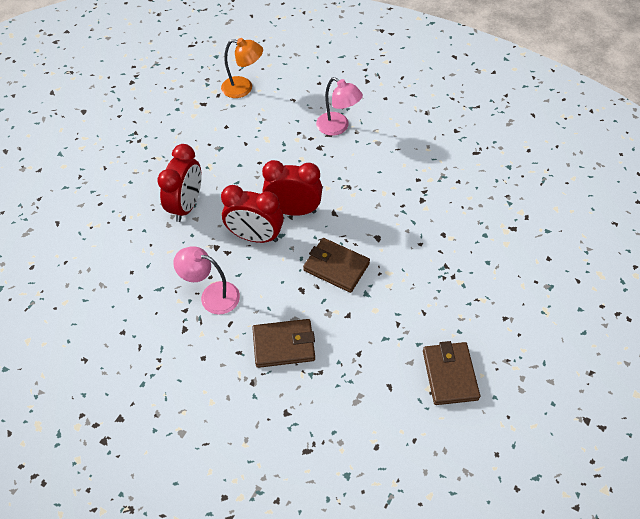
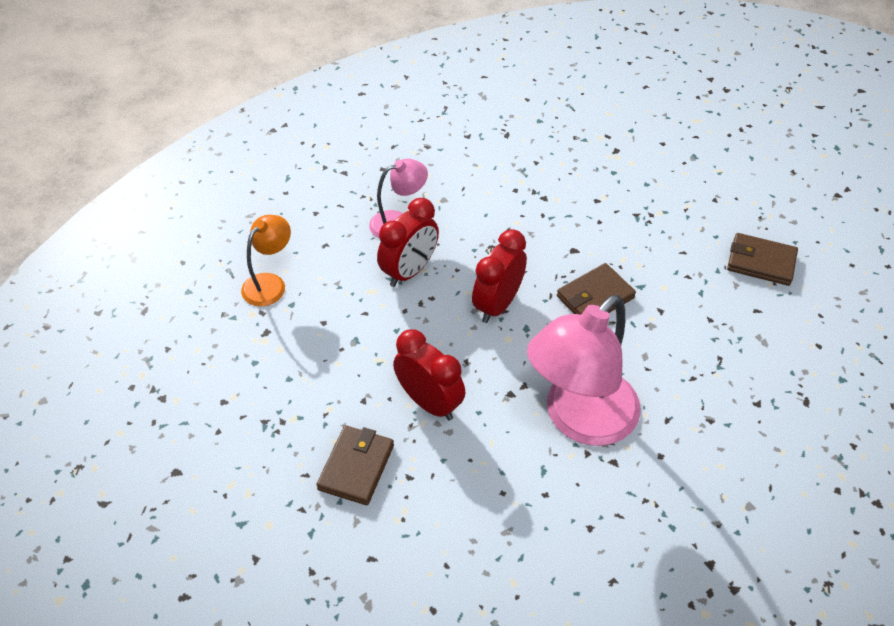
camera: 65 degrees left, 5 degrees down
pink lamp [173,246,240,315] -> pink lamp [527,295,641,446], size x1.94
red clock [221,185,284,243] -> red clock moved to [377,198,439,287]
brown wallet [252,319,315,368] -> brown wallet moved to [316,425,394,505]

